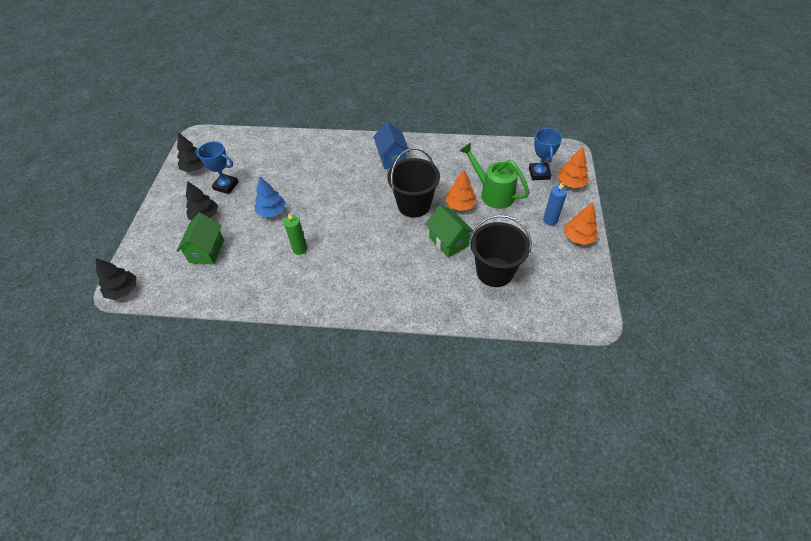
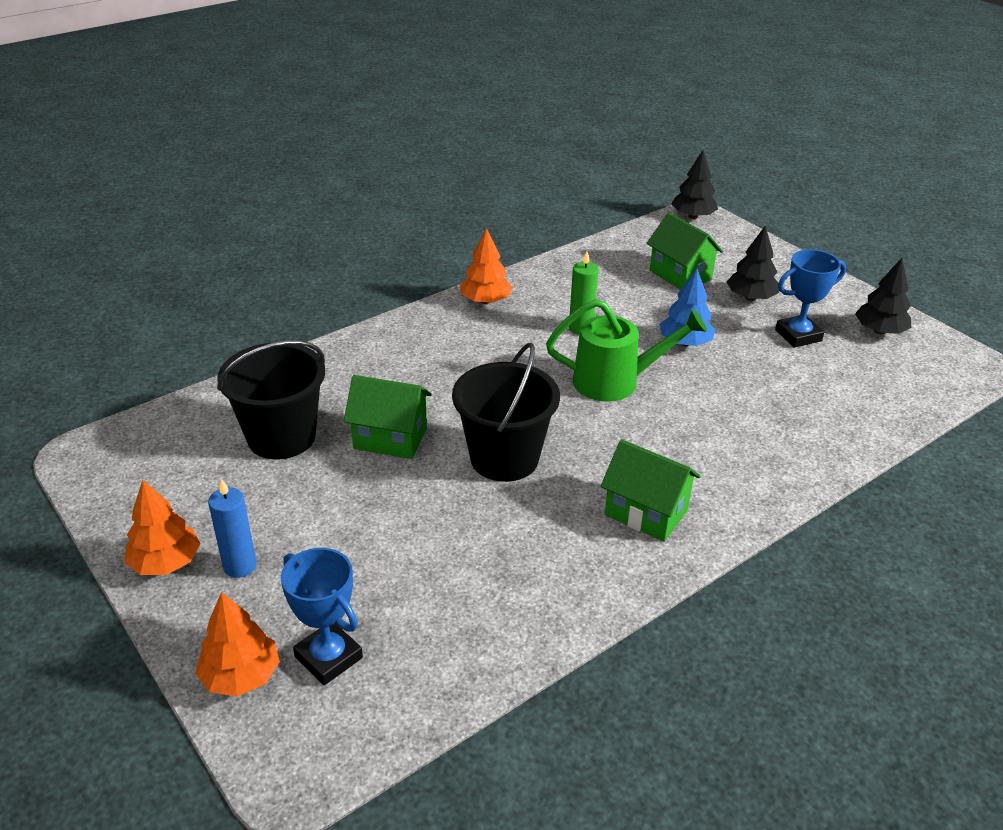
camera: 135 degrees right, 15 degrees down
blue house [373,122,410,169] -> green house [601,439,701,542]
orange tree [445,169,477,211] -> orange tree moved to [460,228,513,304]
green watering can [459,143,530,209] -> green watering can moved to [546,299,707,402]

